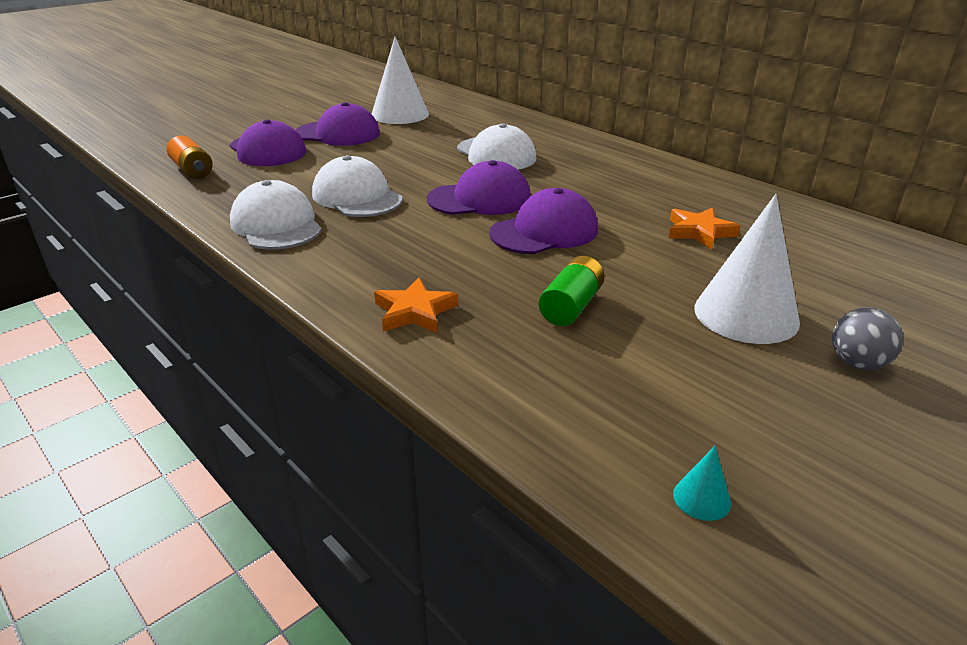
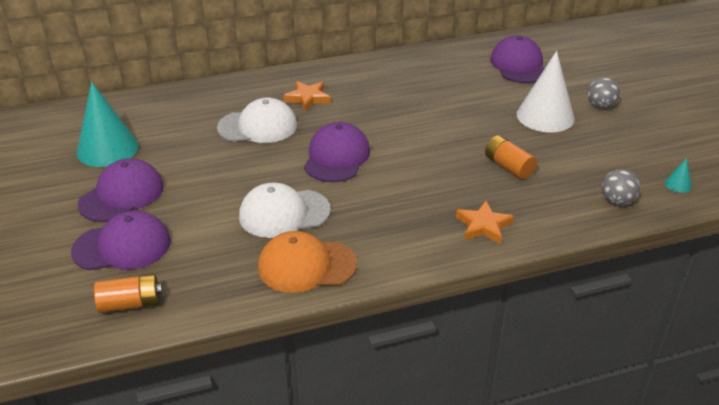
camera: 65 degrees left, 5 degrees up
white cap [230,180,322,250] -> orange cap [258,231,357,293]
white cone [372,37,429,124] -> turquoise cone [76,81,139,167]
purple cap [489,188,598,254] -> purple cap moved to [490,36,544,83]
green battery [539,256,605,326] -> orange battery [485,135,537,179]
orange star [668,208,741,249] -> orange star moved to [283,81,331,112]
none -> grey ball [602,169,640,206]

